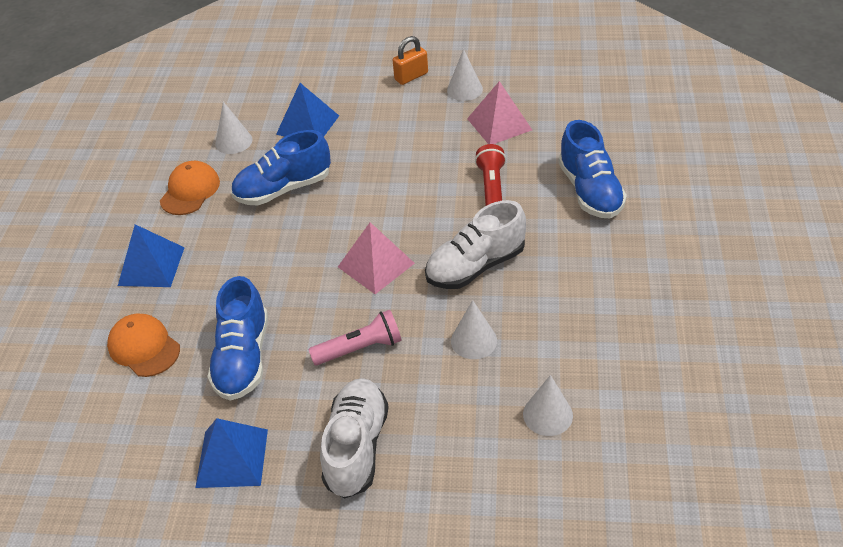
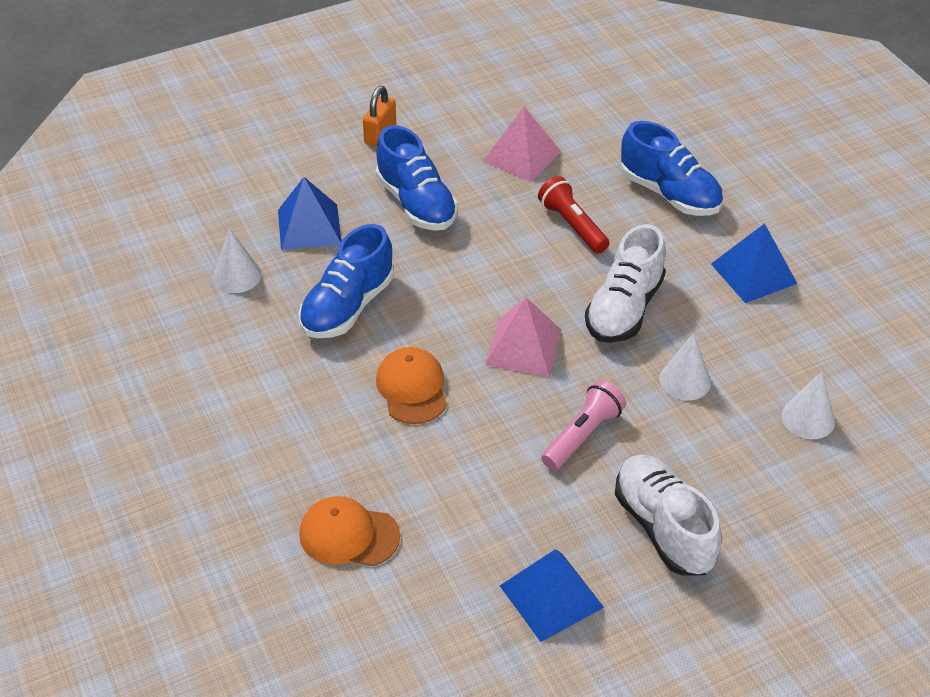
camera: 35 degrees left, 0 degrees up
blue pyramid [118,224,185,287] -> blue pyramid moved to [711,223,797,303]
orange cap [160,161,220,215] -> orange cap moved to [376,347,447,424]
blue shoe [207,276,268,401] -> blue shoe moved to [376,125,458,231]
white cone [447,49,483,101] -> none

